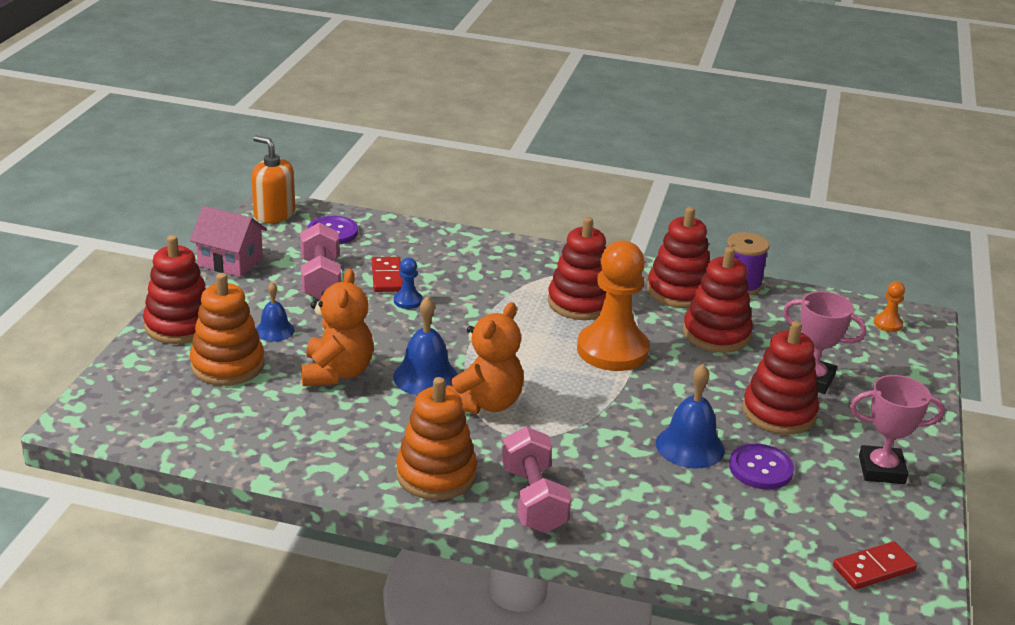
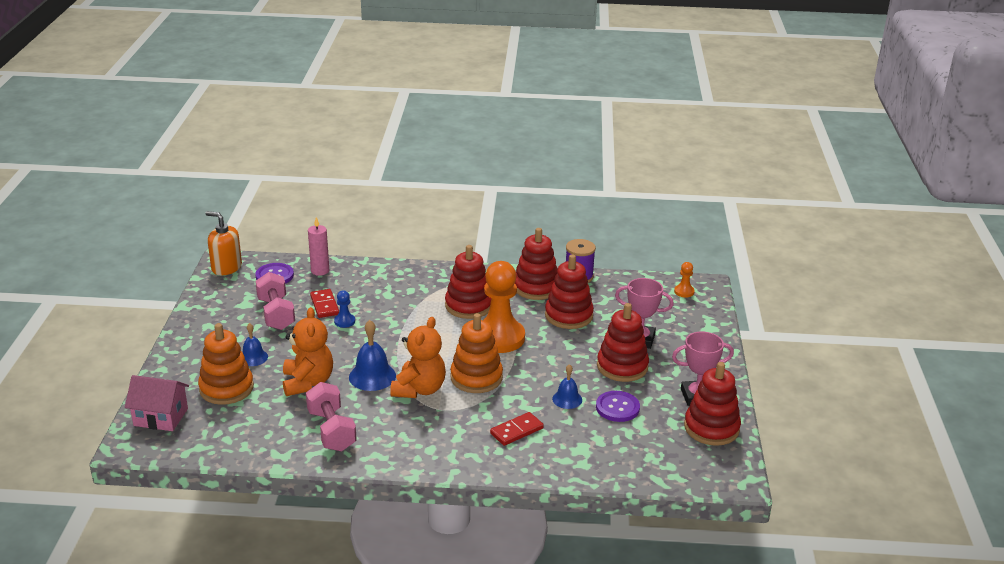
camera: 10 degrees left, 0 degrees up
red stacking toy [143,235,206,344] -> red stacking toy moved to [684,362,741,446]
pink house [190,206,267,277] -> pink house moved to [125,375,189,431]
orange stacking toy [396,377,477,500] -> orange stacking toy moved to [450,313,503,393]
pink dumbbell [502,426,571,533] -> pink dumbbell moved to [306,382,357,451]
blue bell [656,364,725,469] -> blue bell [552,364,582,409], size x0.63
red domino [833,541,917,589] -> red domino moved to [490,412,544,446]
none -> pink candle [308,217,329,276]

